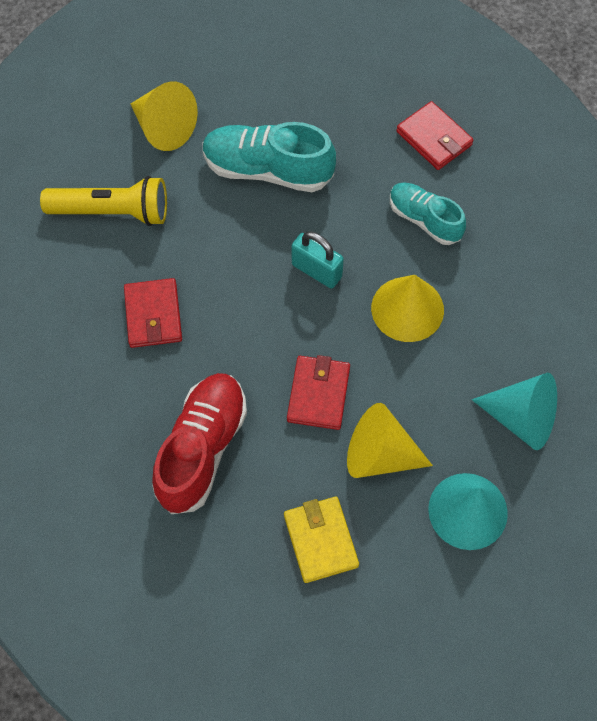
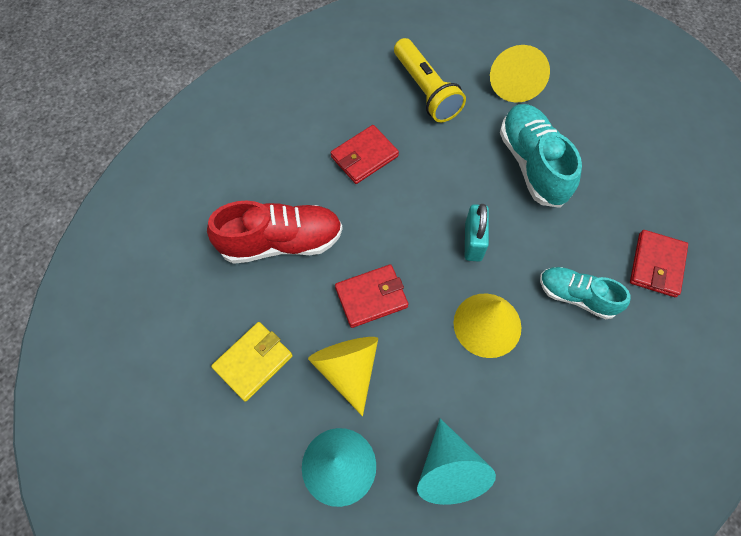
camera: 60 degrees right, 0 degrees up
turquoise shoe [390,183,466,245] -> turquoise shoe turned 75 degrees counterclockwise [540,267,631,319]

